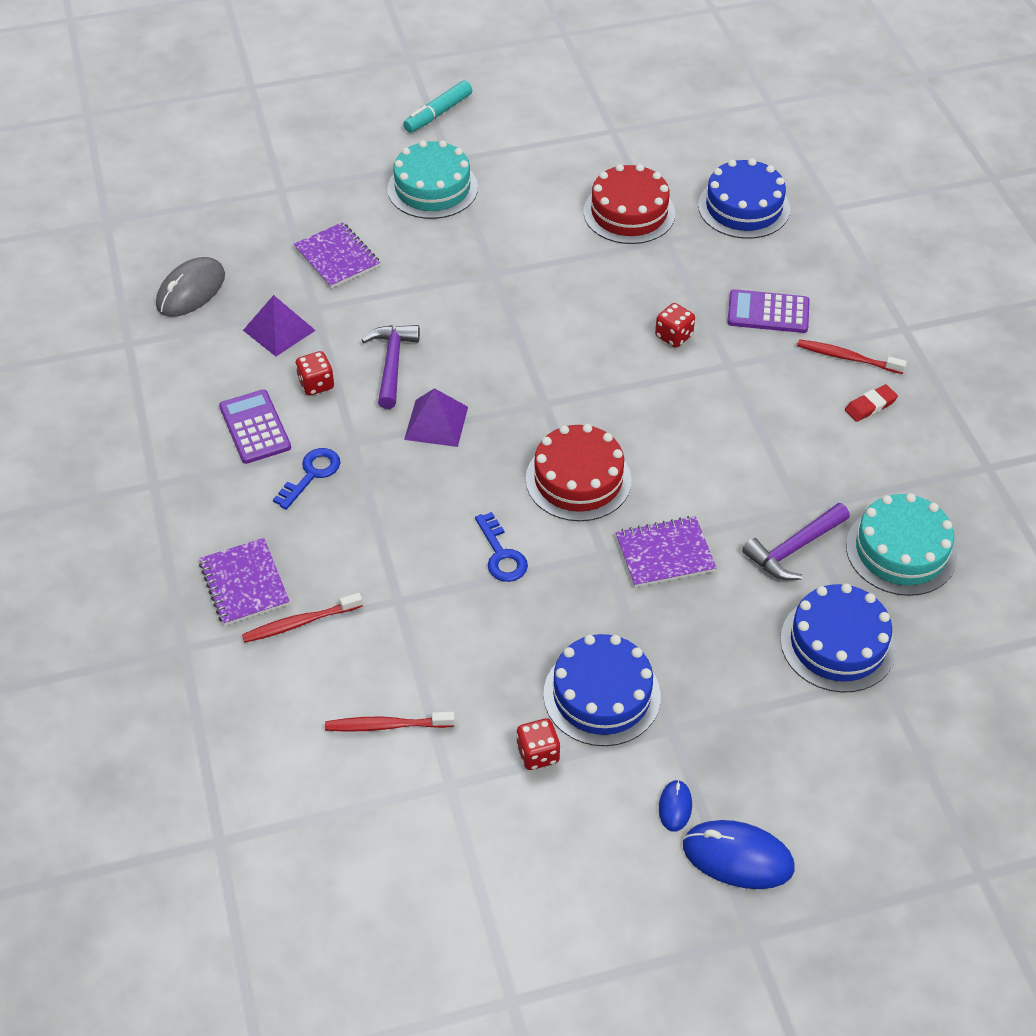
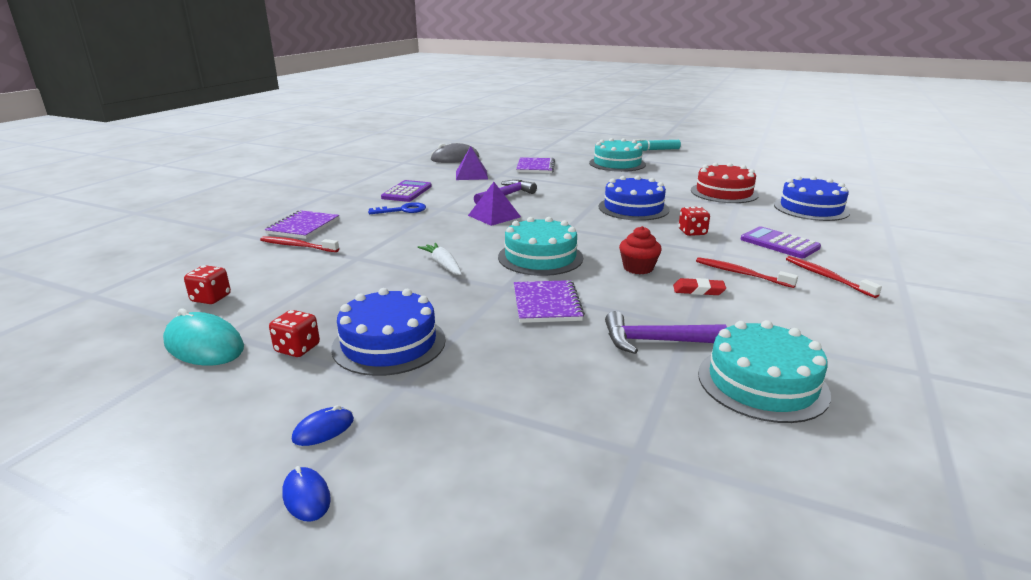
camera: 40 degrees right, 25 degrees down
red dice [295,351,334,396] -> red dice moved to [184,265,231,304]
red toothbrush [325,712,455,732] -> red toothbrush moved to [696,257,798,288]
blue key [475,512,528,582] -> white carrot [418,243,462,275]
red cake [526,424,632,521] -> turquoise cake [498,217,583,276]
purple notebook [616,516,717,587] -> purple notebook turned 60 degrees clockwise [514,280,585,323]
blue mouse [683,820,795,889] -> blue mouse [282,466,331,521], size x0.51
blue cake [780,583,896,693] -> blue cake moved to [599,176,669,221]
red eraser [845,384,898,422] -> red eraser moved to [673,278,726,295]
none -> turquoise mouse [163,308,244,366]
none -> red cupcake [619,226,662,274]

